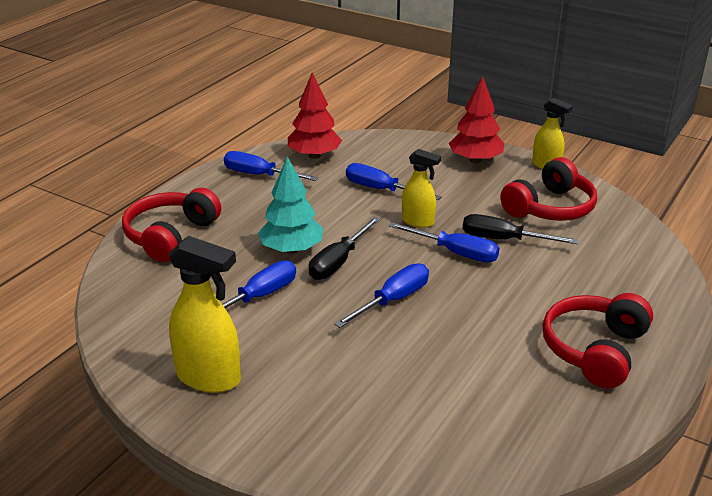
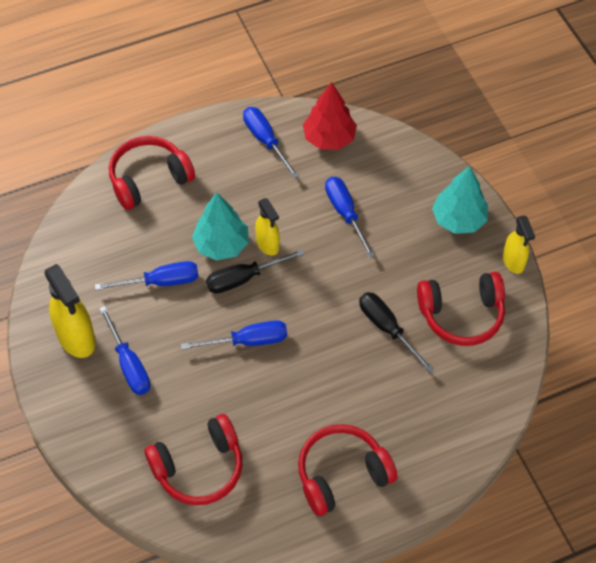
camera: 35 degrees right, 25 degrees up
blue screwdriver [389,222,499,263] -> blue screwdriver moved to [99,306,150,395]
yellow spray bottle [402,149,441,228] -> yellow spray bottle moved to [255,198,280,256]
red tree [448,76,504,163] -> turquoise tree [432,166,488,234]
none -> red headphones [145,414,243,505]

